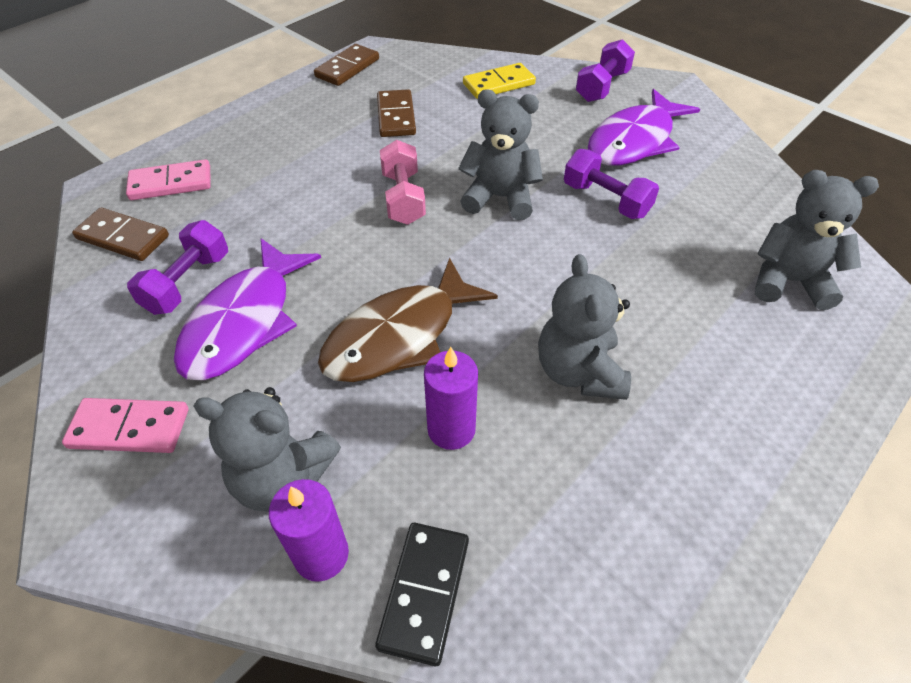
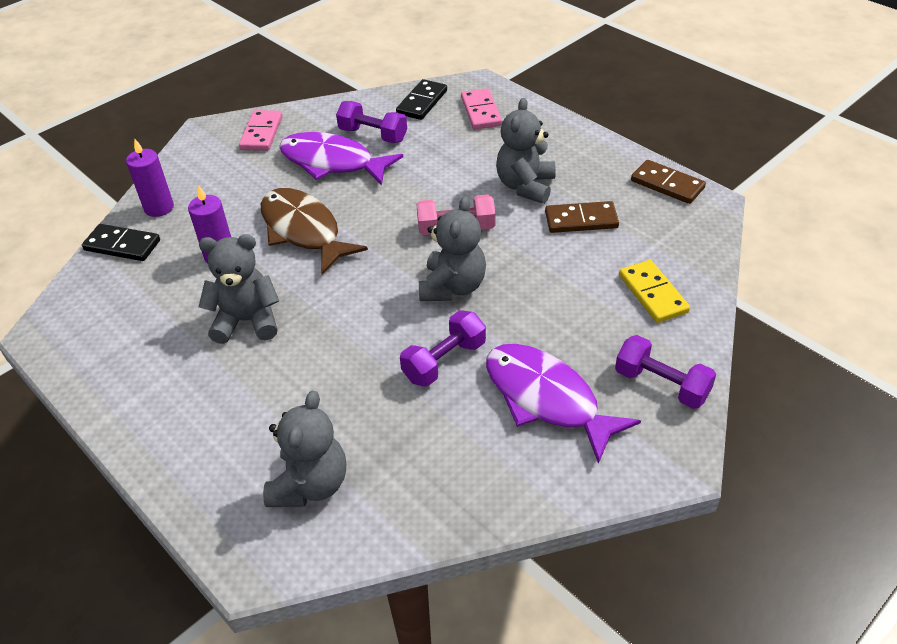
camera: 95 degrees right, 5 degrees down
brown domino [72,208,169,261] -> black domino [396,79,447,120]
grey teddy bear [194,387,341,512] -> grey teddy bear moved to [496,98,556,204]

